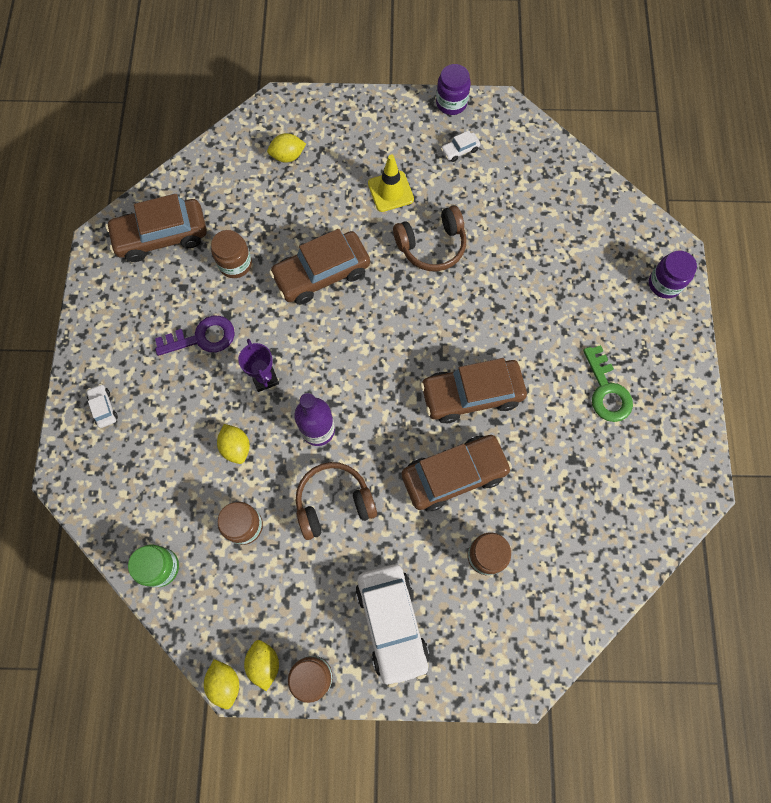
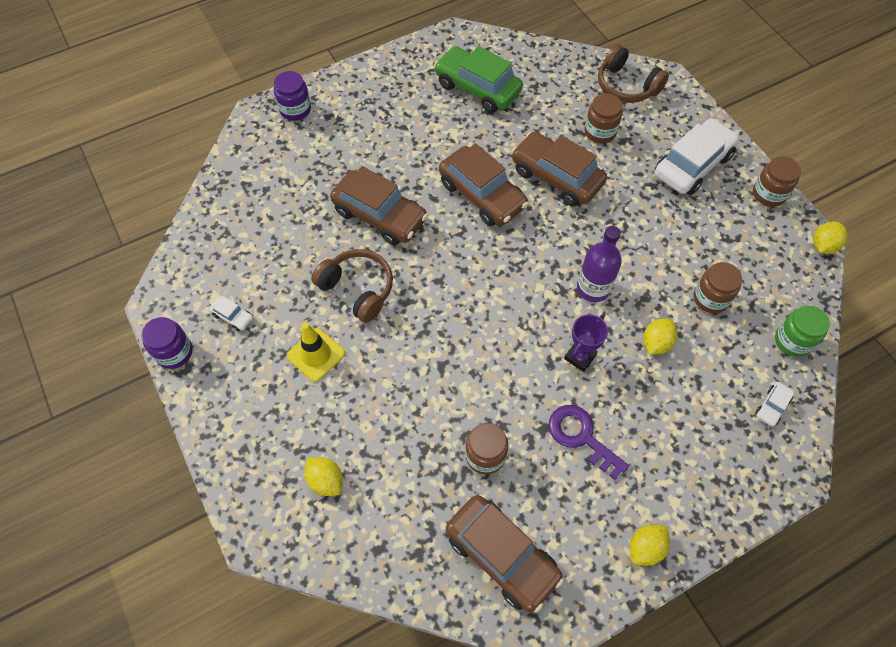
camera: 120 degrees left, 10 degrees down
white car [87,384,118,428] -> white car moved to [755,382,794,427]
yellow lemon [244,640,279,691] -> yellow lemon moved to [630,525,670,566]
brown car [269,229,370,305] -> brown car moved to [330,166,428,245]
brown headphones [296,462,377,540] -> brown headphones moved to [598,44,669,103]
green key [583,345,633,422] -> none
none -> green car [434,46,523,113]

